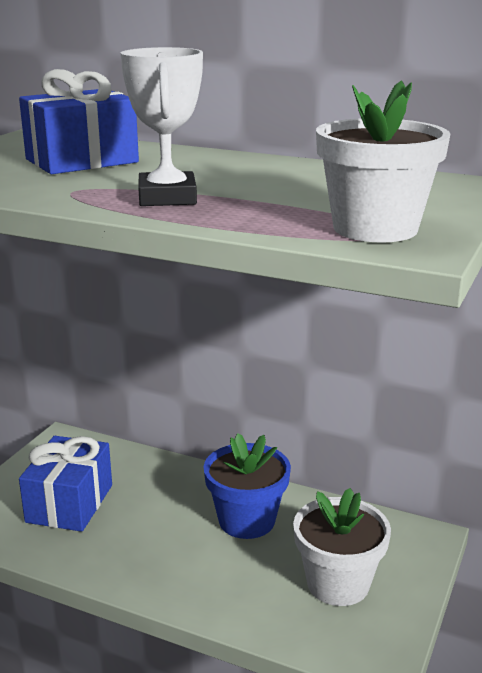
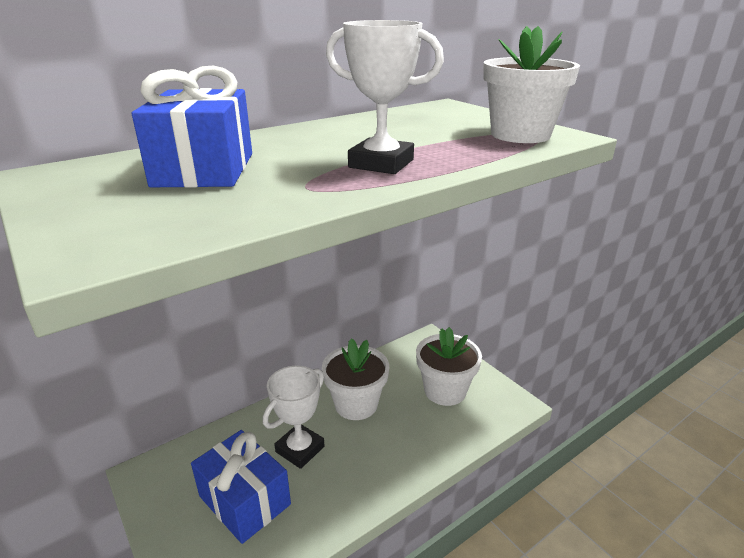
camera: 60 degrees left, 5 degrees up
blue flower pot [204,433,291,539] -> white flower pot [322,338,389,420]
none -> white trophy [263,366,324,469]

